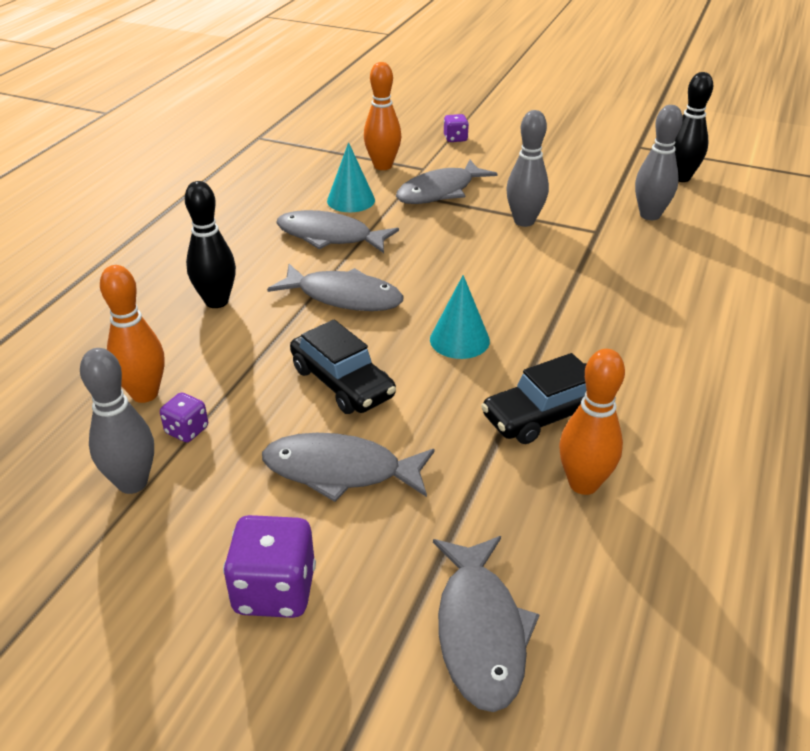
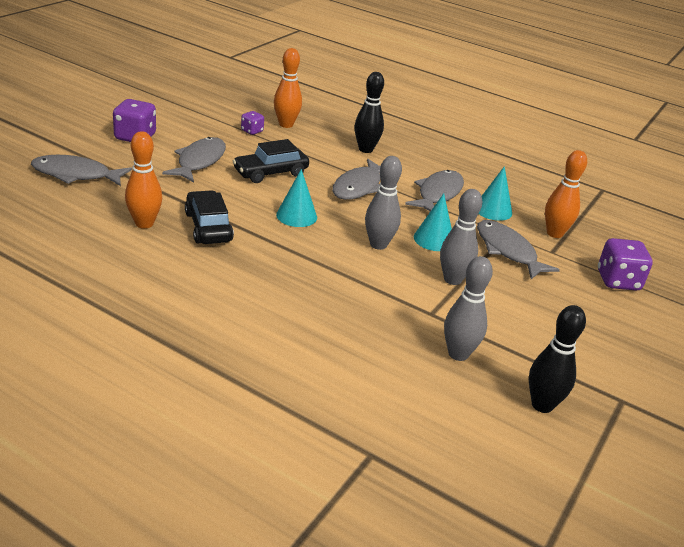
camera: 95 degrees right, 5 degrees down
grey bowling pin [80,348,154,494] -> grey bowling pin moved to [365,156,402,250]
purple dice [444,114,469,142] -> purple dice [598,238,653,290], size x1.81
none -> turquoise cone [414,193,452,251]

